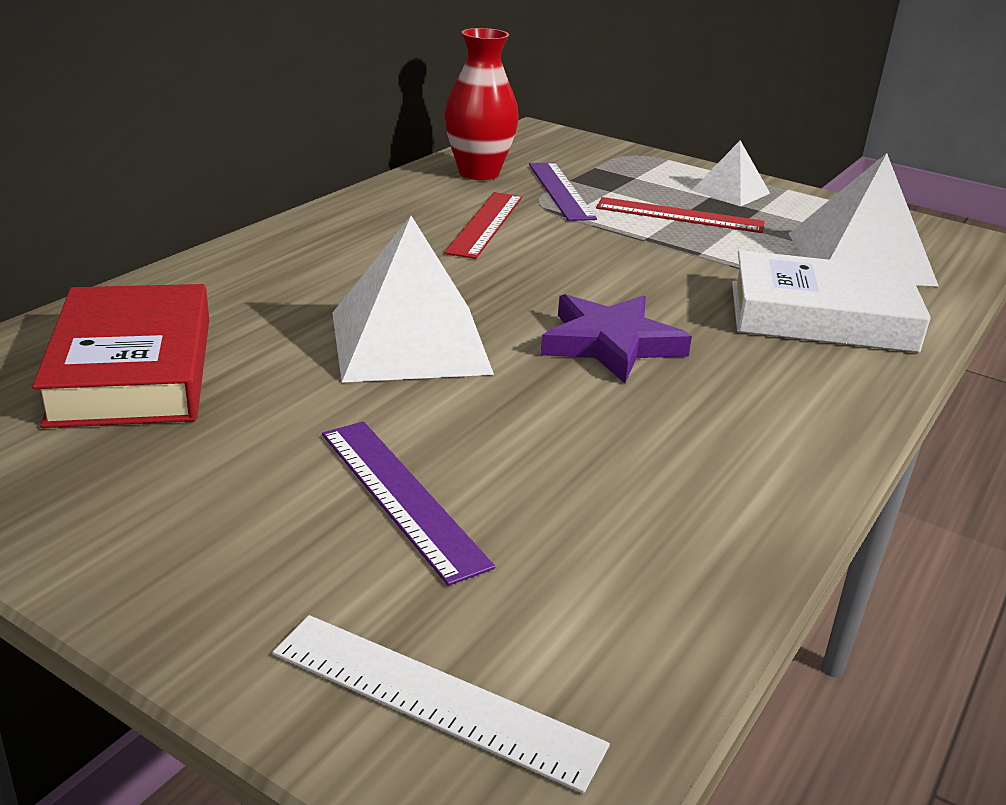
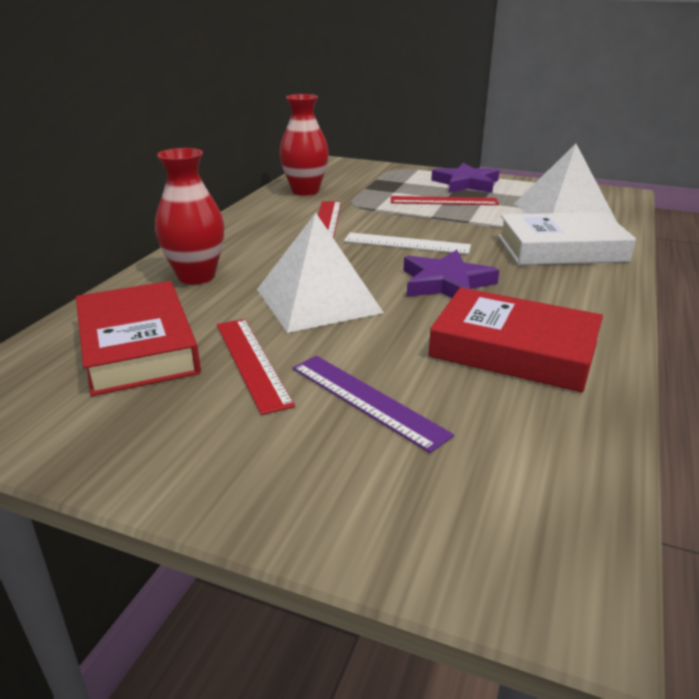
camera: 10 degrees left, 0 degrees up
white ruler [273,615,610,794] -> white ruler moved to [344,232,471,254]
purple ruler [529,163,597,221] -> none
white pyramid [692,140,770,207] -> purple star [431,163,499,193]
none -> red vase [155,148,224,284]
none -> red ruler [217,319,295,415]
none -> red book [428,288,603,392]

